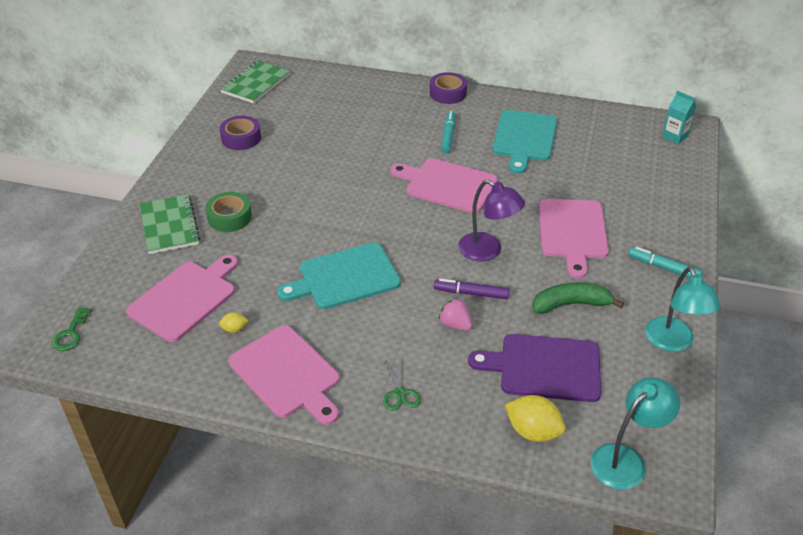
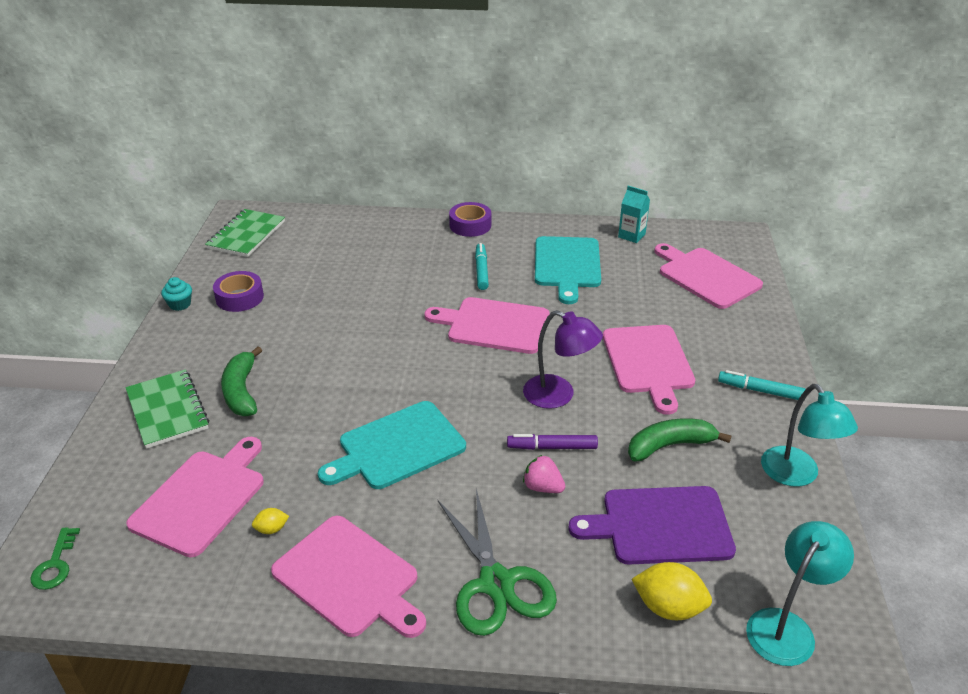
camera: 10 degrees left, 5 degrees down
green tape [206,192,252,232] -> green banana [221,346,262,416]
green scissors [383,361,421,411] -> green scissors [438,489,557,636], size x2.14
turquoise carton [662,91,696,144] -> turquoise carton moved to [618,186,650,243]
none -> turquoise cupcake [161,277,192,311]
none -> pink cutting board [654,243,763,309]

